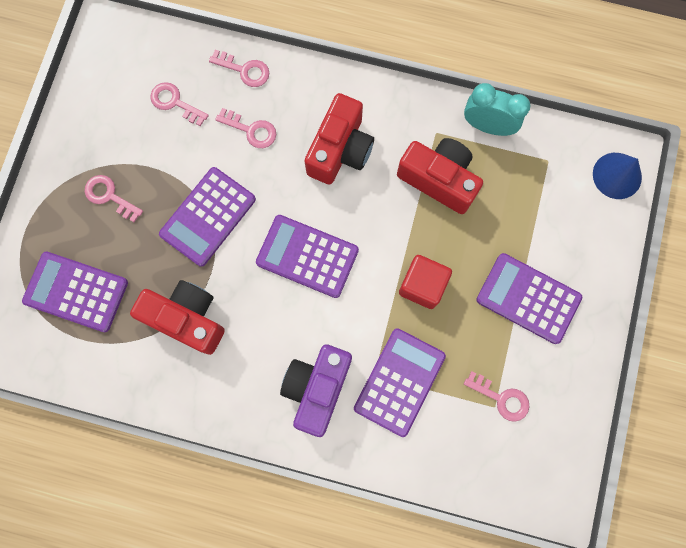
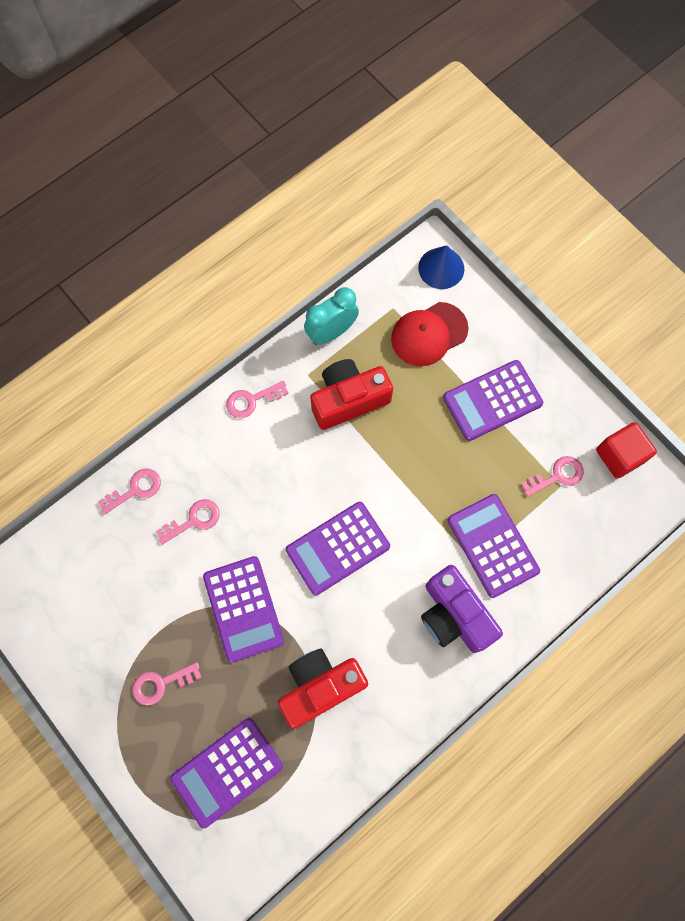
camera: 55 degrees left, 5 degrees down
pink key [151,82,209,126] -> pink key moved to [226,381,289,418]
red camera [305,93,374,185] -> none
red cube [399,255,452,309] -> red cube moved to [596,422,657,478]
none -> red cap [391,302,468,366]

